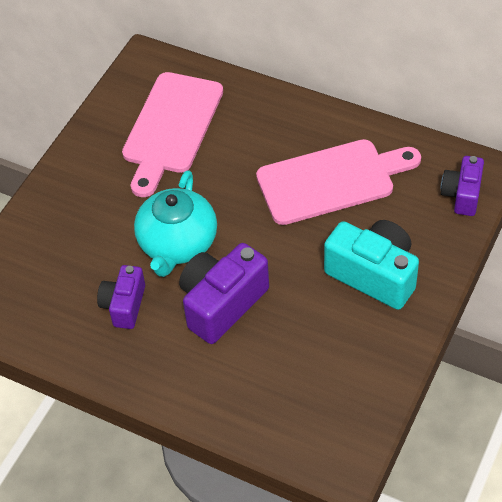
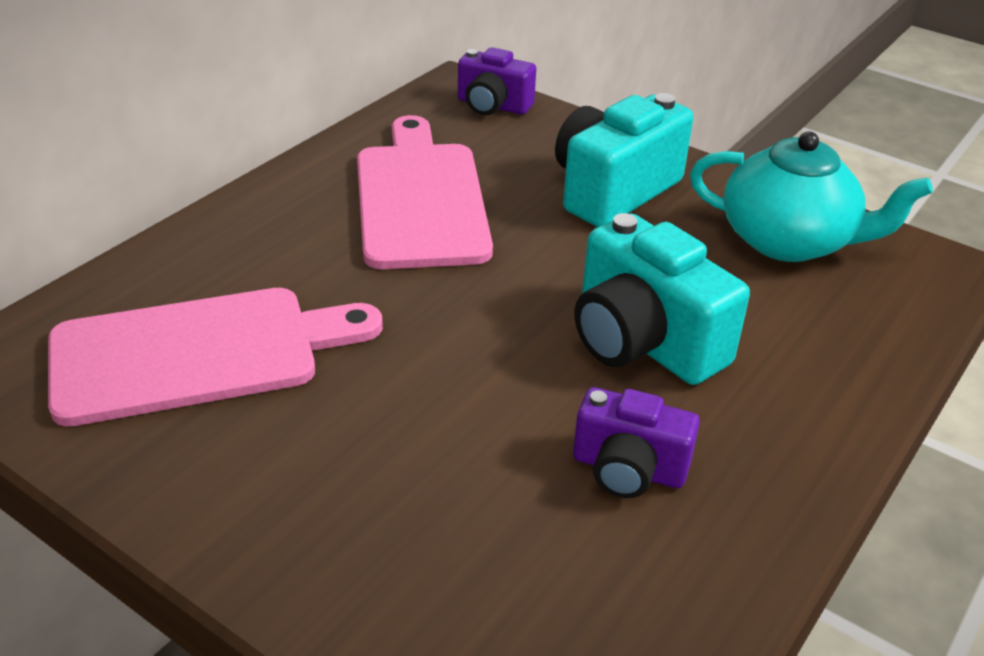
camera: 85 degrees left, 15 degrees down
pink cutting board [122,72,223,197] -> pink cutting board turned 45 degrees counterclockwise [48,288,383,427]
turquoise teapot [134,170,217,277] -> turquoise teapot moved to [690,131,933,262]
purple camera [179,243,269,344] -> turquoise camera [575,213,750,385]

